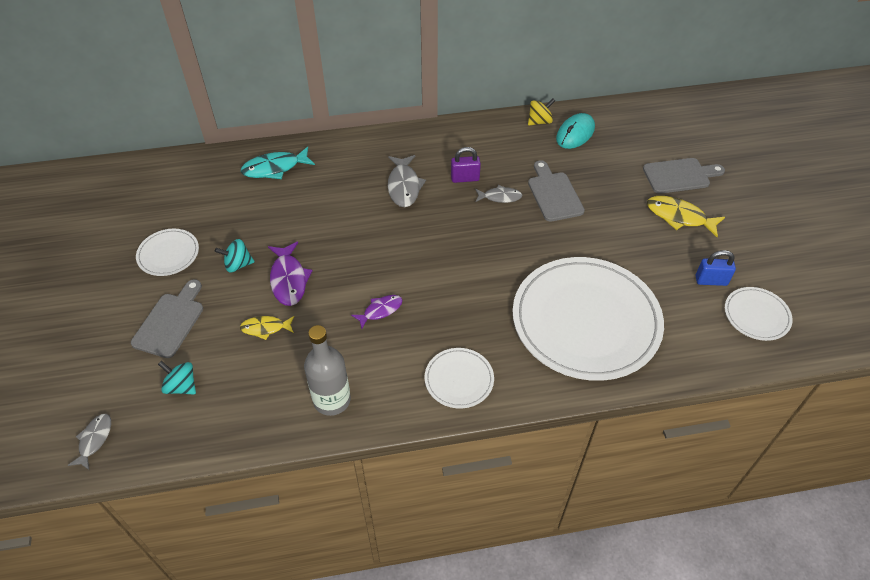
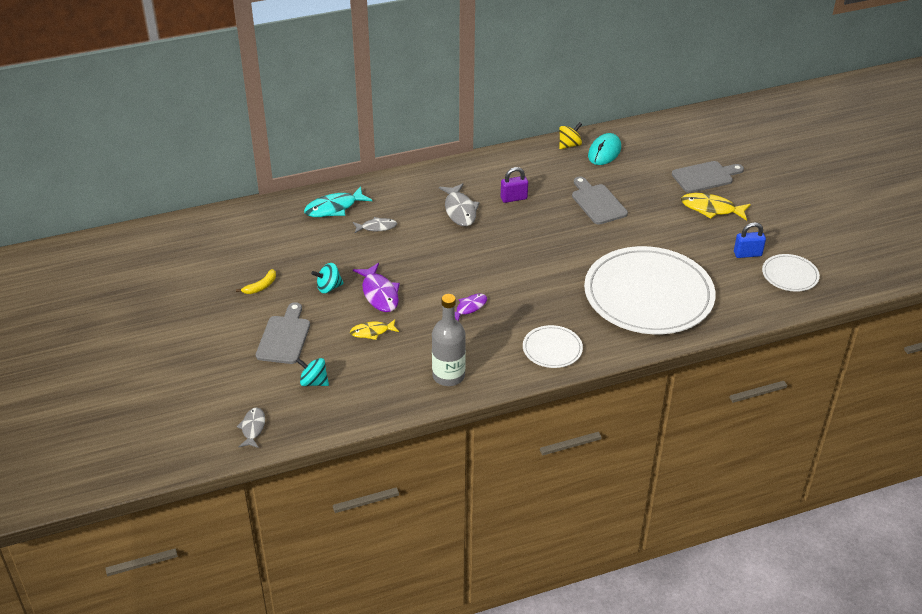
camera: 10 degrees left, 10 degrees down
white plate [136,229,199,276] -> yellow banana [236,269,276,294]
grey fish [475,185,522,203] -> grey fish moved to [353,217,397,234]

